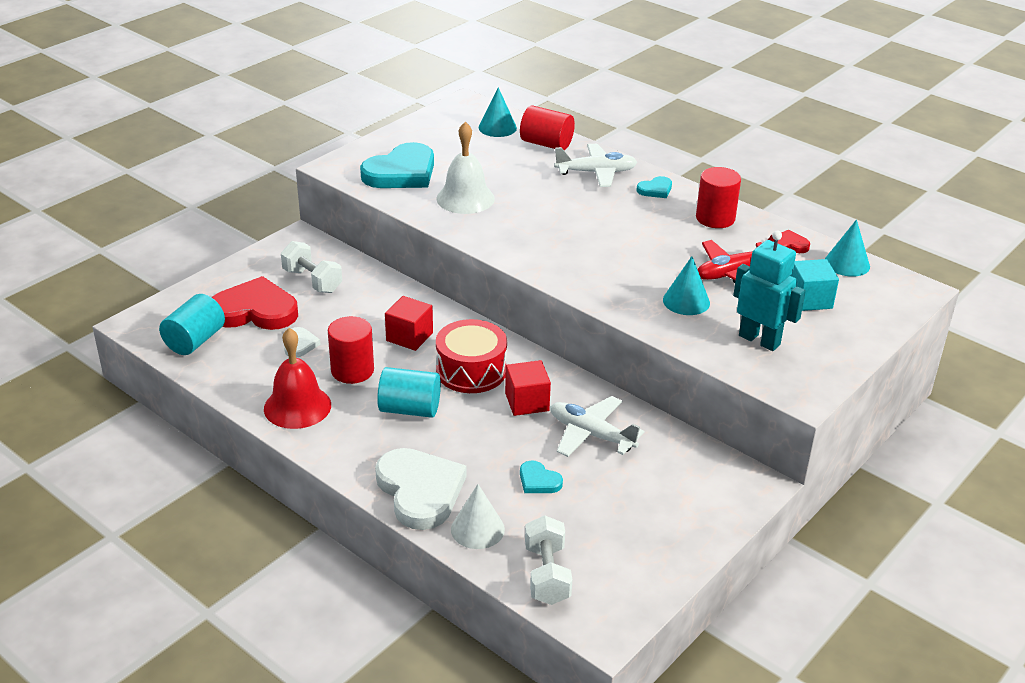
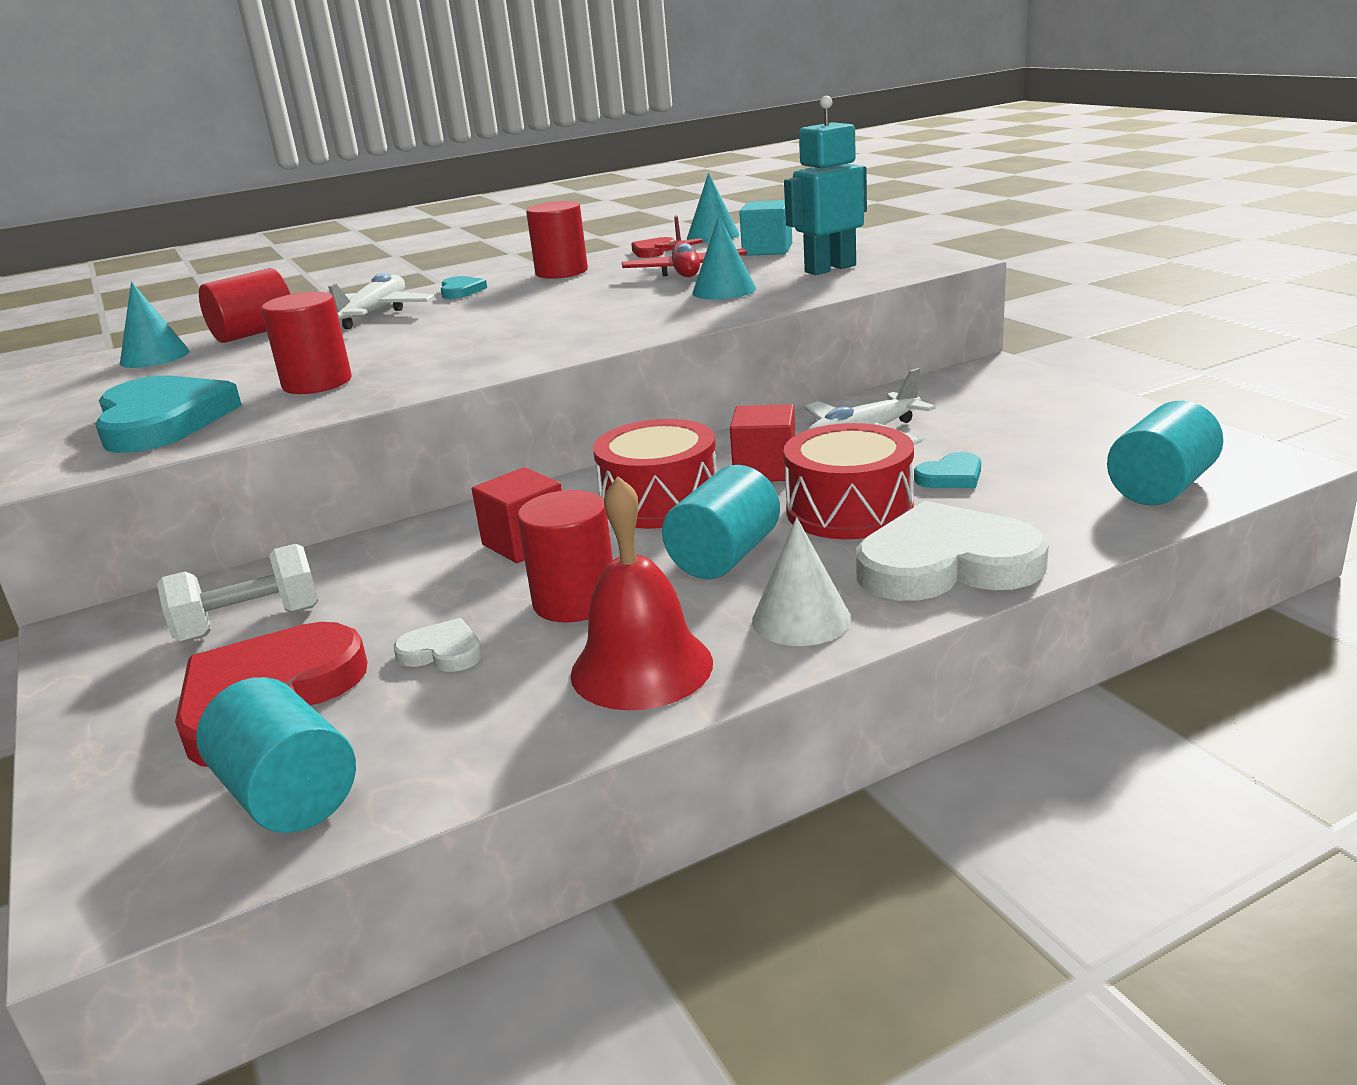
camera: 65 degrees left, 10 degrees down
white bell [436,122,495,214] -> red cylinder [261,292,352,394]
white cone [451,484,505,549] -> white cone moved to [752,517,851,646]
white dumbbell [525,515,572,605] -> turquoise cylinder [1107,401,1223,505]
none -> red drum [784,423,914,539]

